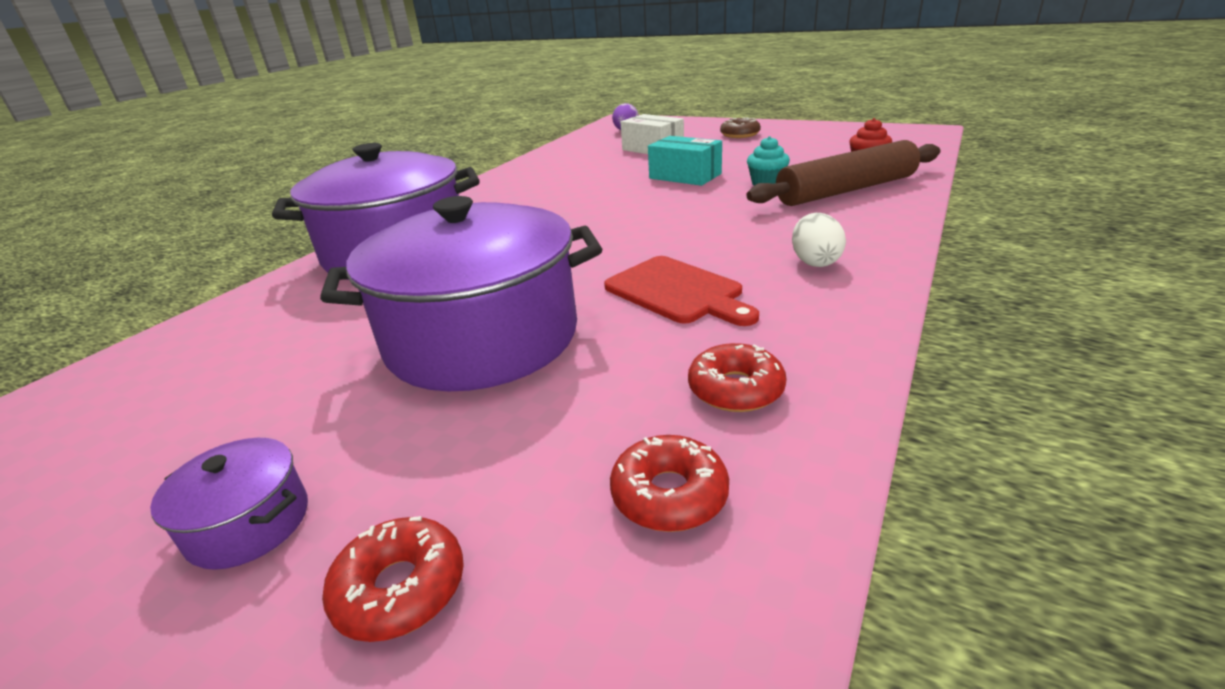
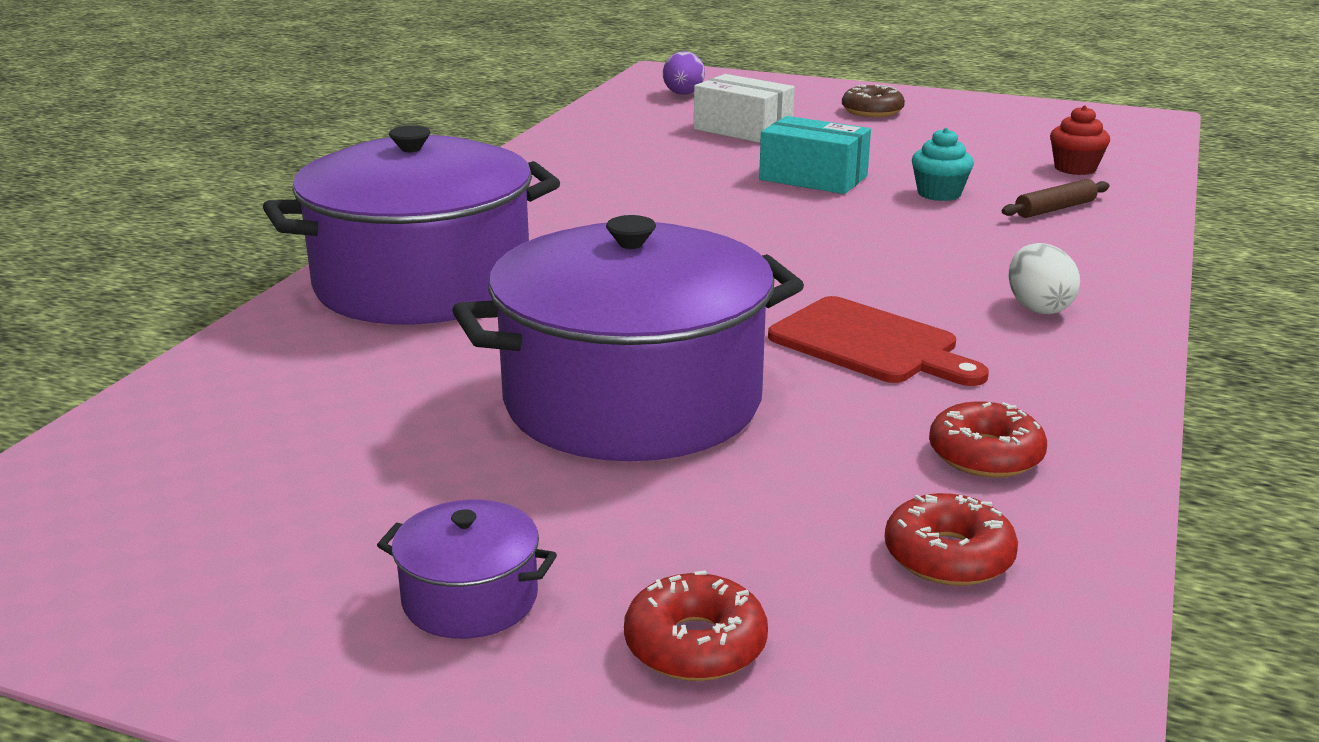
camera: 10 degrees left, 5 degrees down
brown rolling pin [746,140,940,206] -> brown rolling pin [1002,179,1110,218], size x0.43

